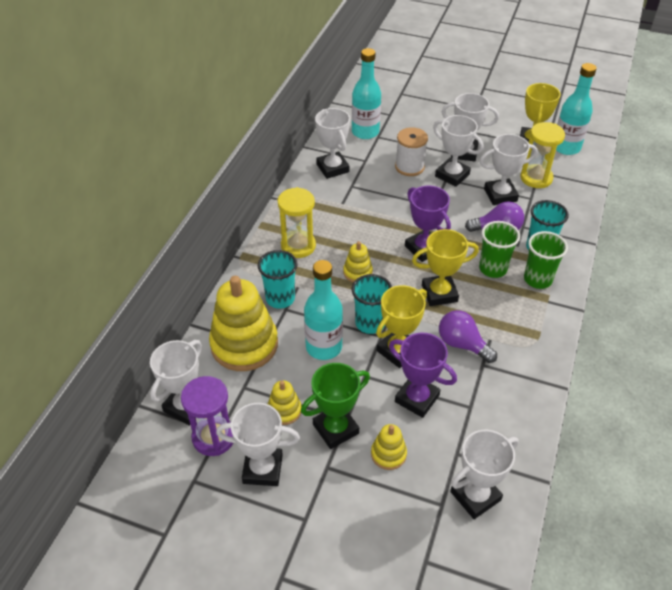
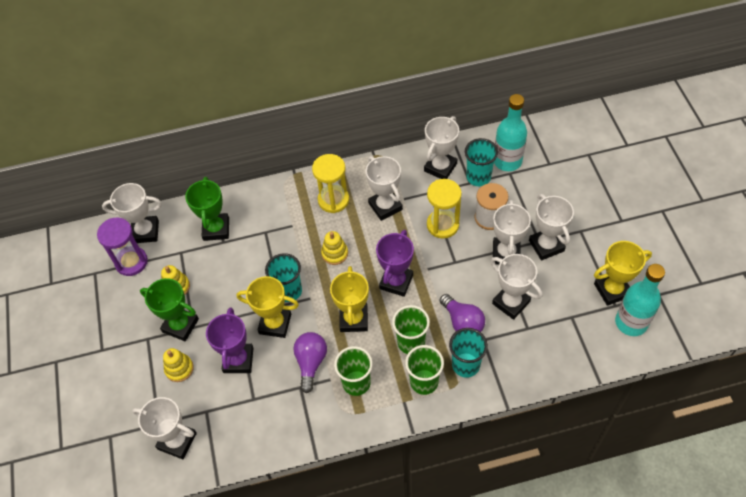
camera: 60 degrees right, 10 degrees up
yellow stacking toy [209,276,278,371] -> green trophy [185,177,229,241]
white trophy [216,403,300,486] -> white trophy moved to [366,156,403,221]
turquoise cup [258,250,298,309] -> turquoise cup moved to [465,138,498,186]
turquoise bottle [304,260,343,360] -> none
yellow trophy [412,229,479,306] -> yellow trophy turned 45 degrees clockwise [330,266,369,332]
yellow hourglass [520,122,565,188] -> yellow hourglass moved to [427,179,462,239]
none -> green cup [334,346,373,396]

